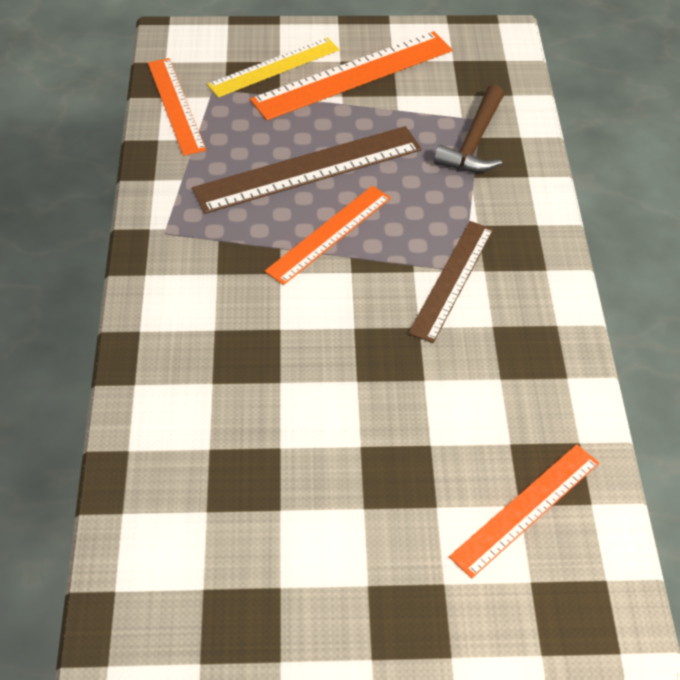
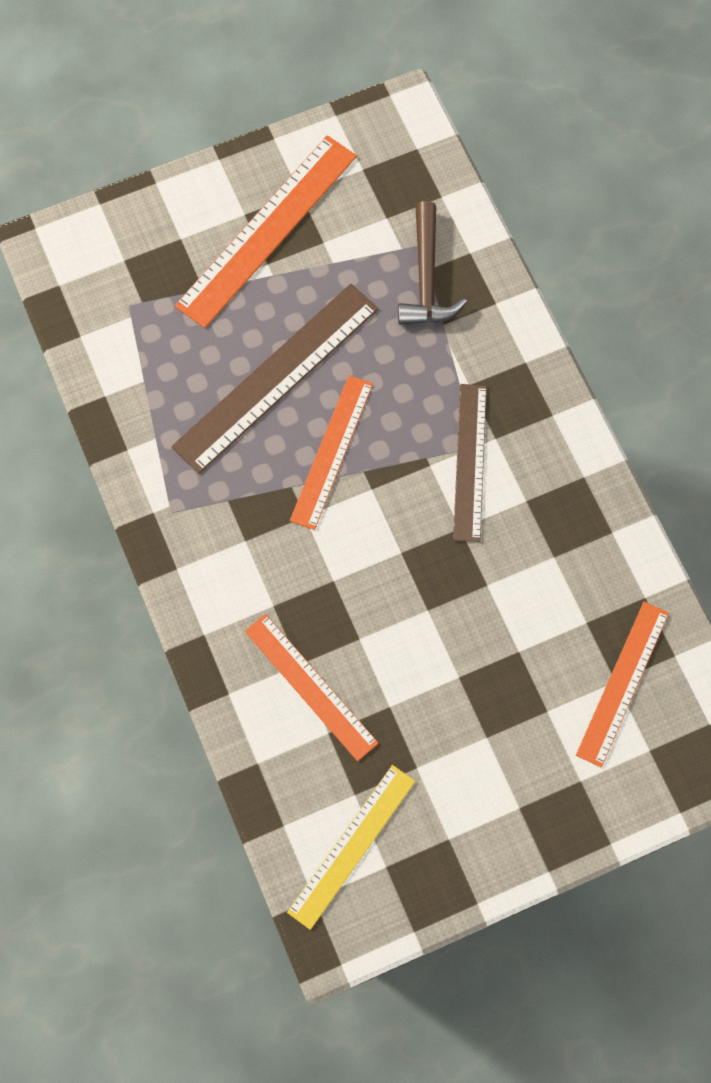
camera: 20 degrees left, 20 degrees up
orange ruler [148,58,206,156] -> orange ruler moved to [245,614,379,761]
yellow ruler [207,37,339,98] -> yellow ruler moved to [287,765,415,930]

